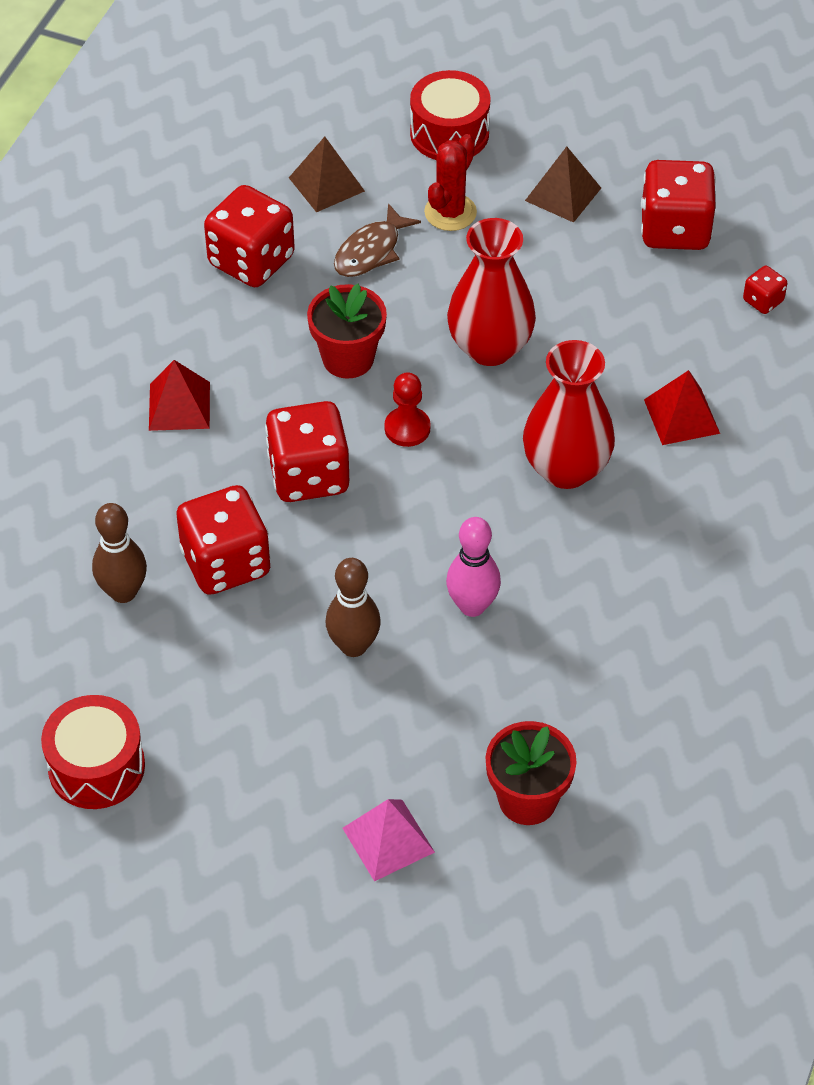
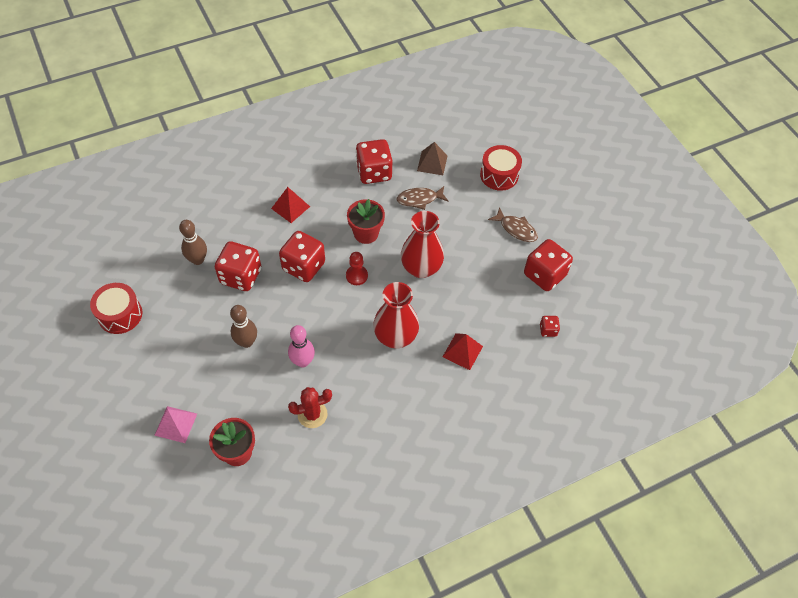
camera: 40 degrees right, 5 degrees up
red cactus [424,134,477,231] -> red cactus moved to [288,387,332,428]
brown pyramid [525,146,601,223] -> brown fish [488,207,538,242]

